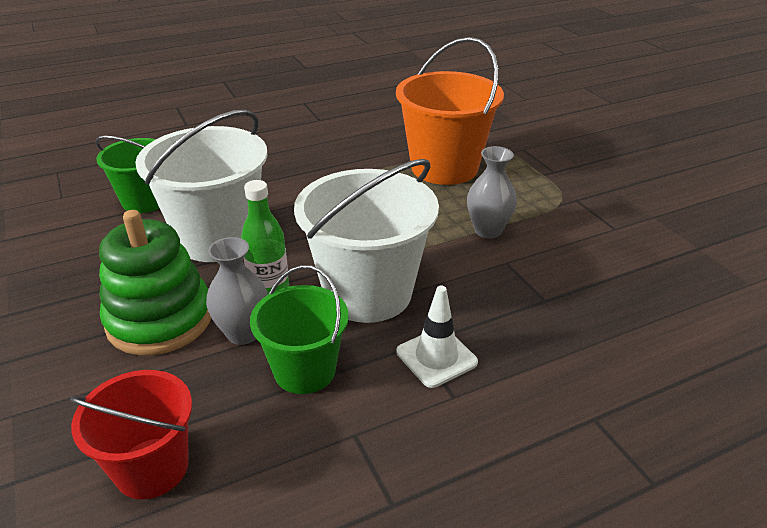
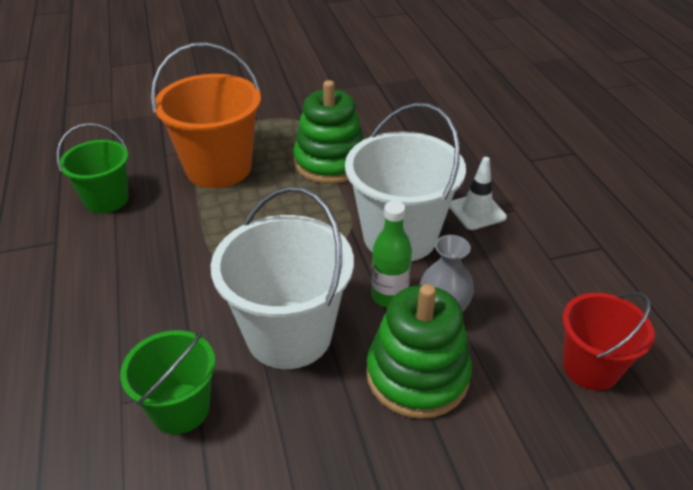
camera: 80 degrees left, 5 degrees up
green bucket [250,265,349,394] -> green bucket moved to [57,123,129,214]
grey vase [467,146,517,238] -> green stacking toy [293,80,363,184]

